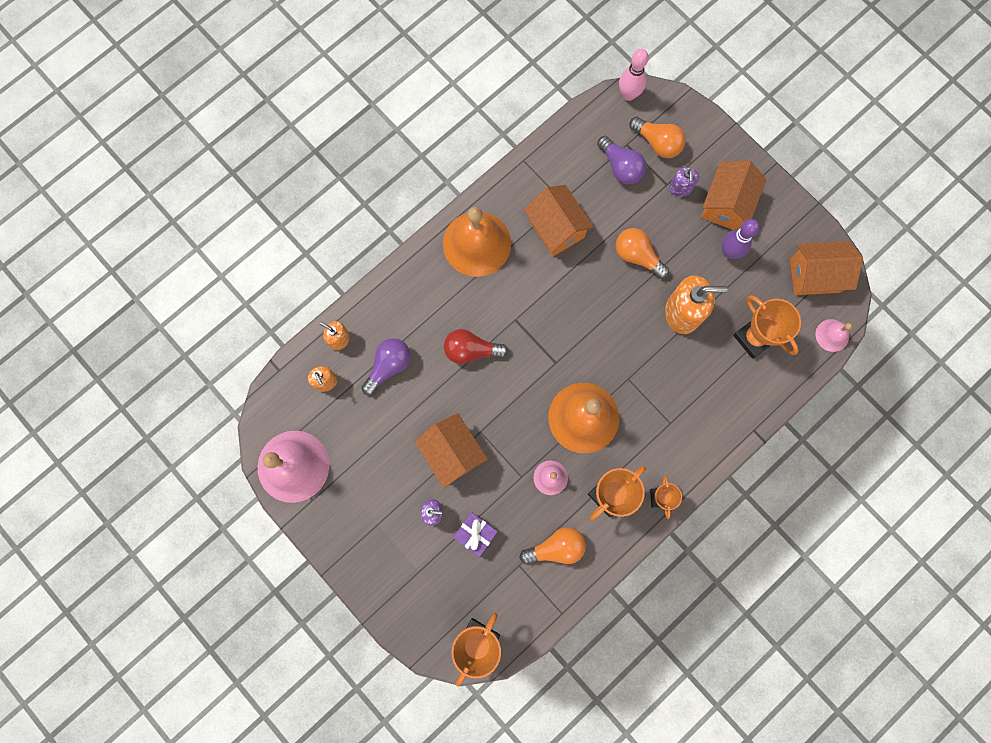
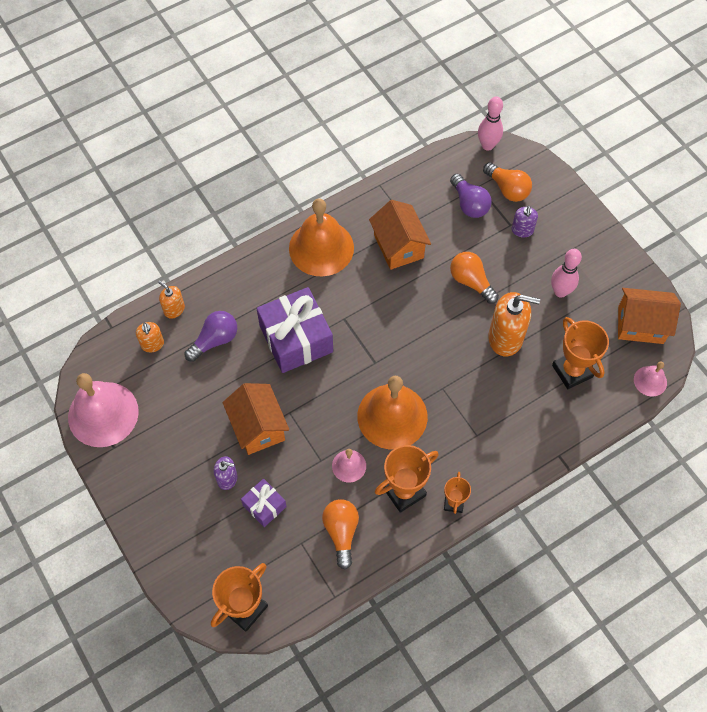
camera: 10 degrees right, 15 degrees down
red light bulb [444,329,508,364] -> purple gift [257,287,333,373]
orange light bulb [519,527,586,564] -> orange light bulb turned 90 degrees counterclockwise [322,499,359,570]
orange house [701,160,766,230] -> none
purple bowling pin [722,219,760,259] -> pink bowling pin [551,249,582,297]

